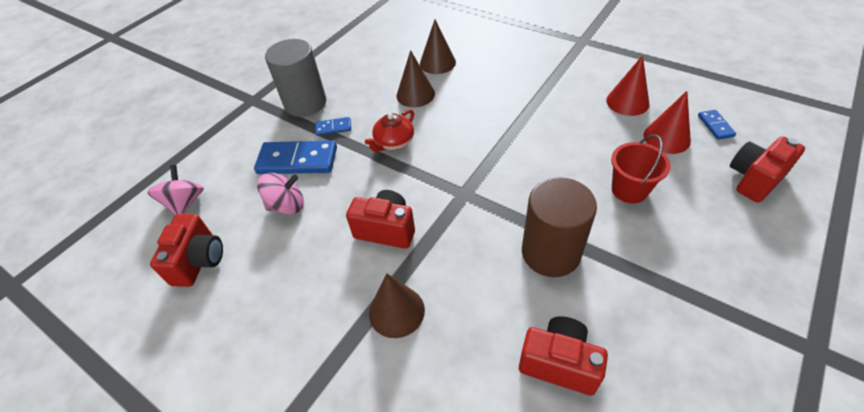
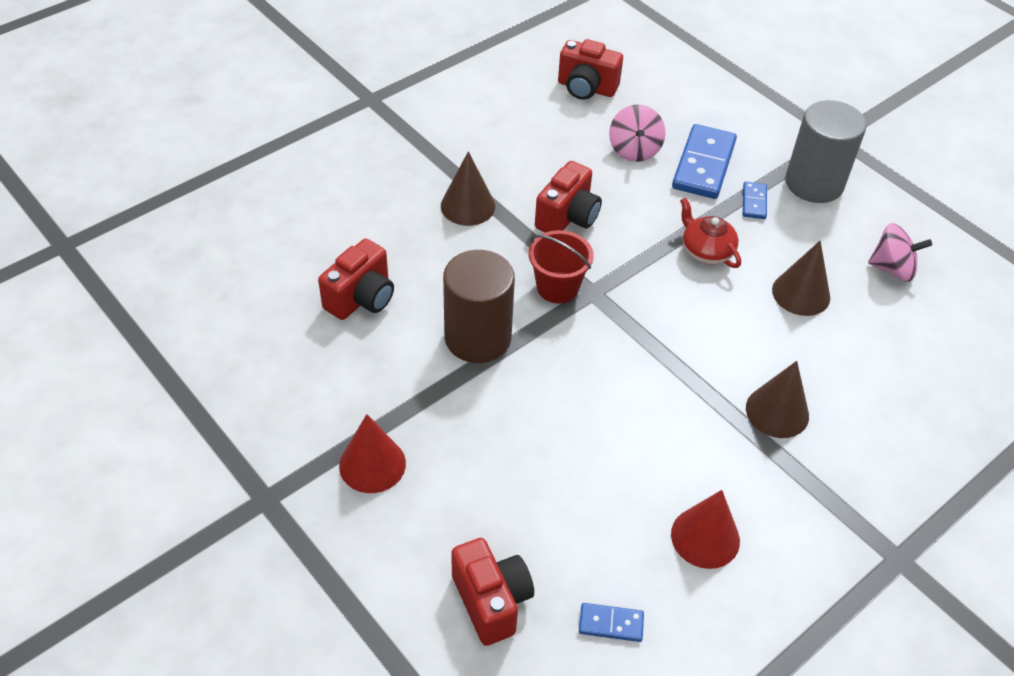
camera: 100 degrees right, 0 degrees up
pink spinning top [147,165,204,215] -> pink spinning top moved to [868,223,932,282]
brown cone [420,20,456,74] -> brown cone moved to [746,361,809,438]
red bucket [611,135,671,204] -> red bucket moved to [528,230,594,303]
red cone [643,91,691,154] -> red cone moved to [339,414,406,493]

